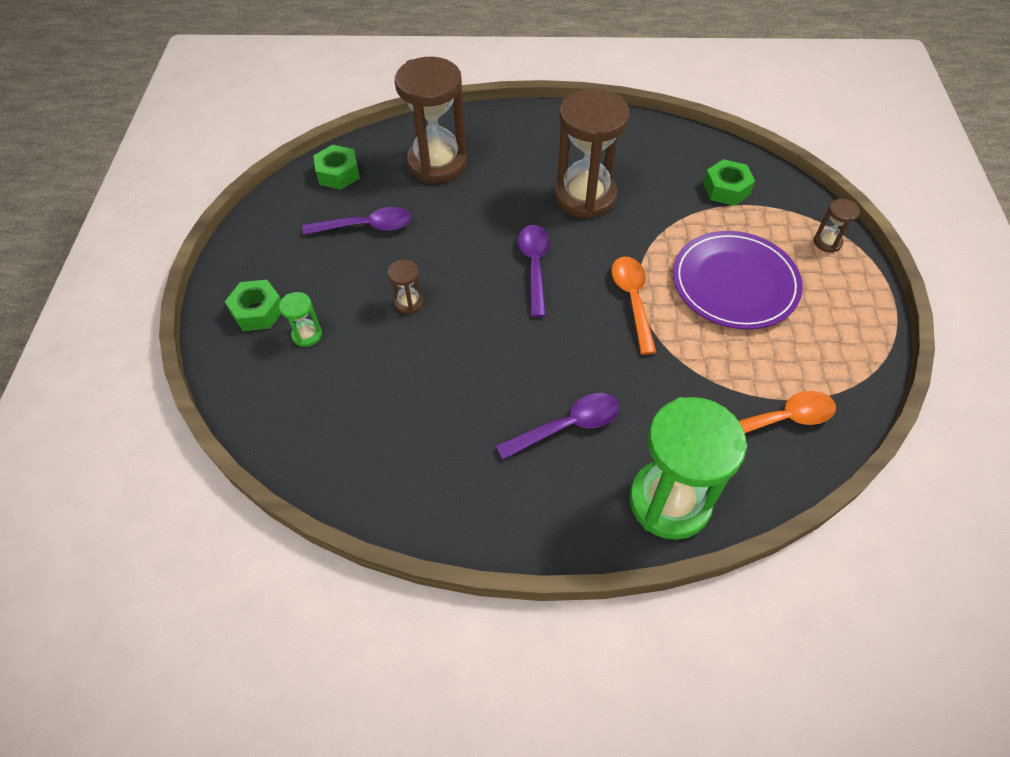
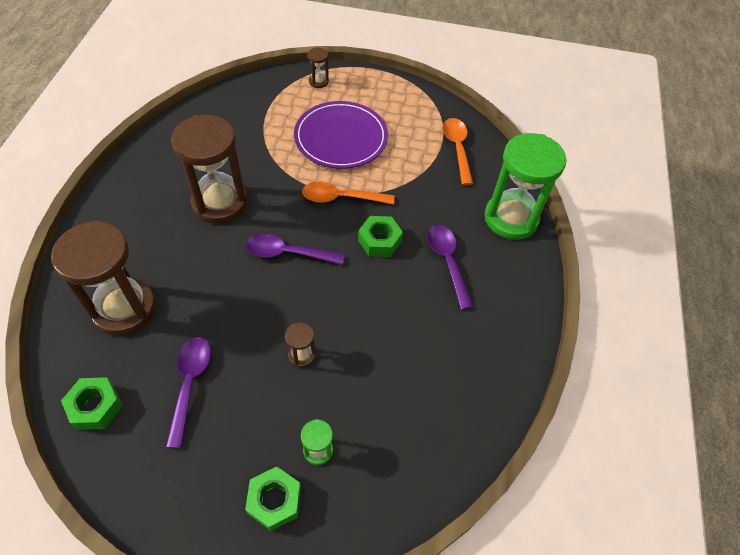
camera: 85 degrees left, 0 degrees up
green nut [703,159,755,206] -> green nut moved to [358,216,403,257]

